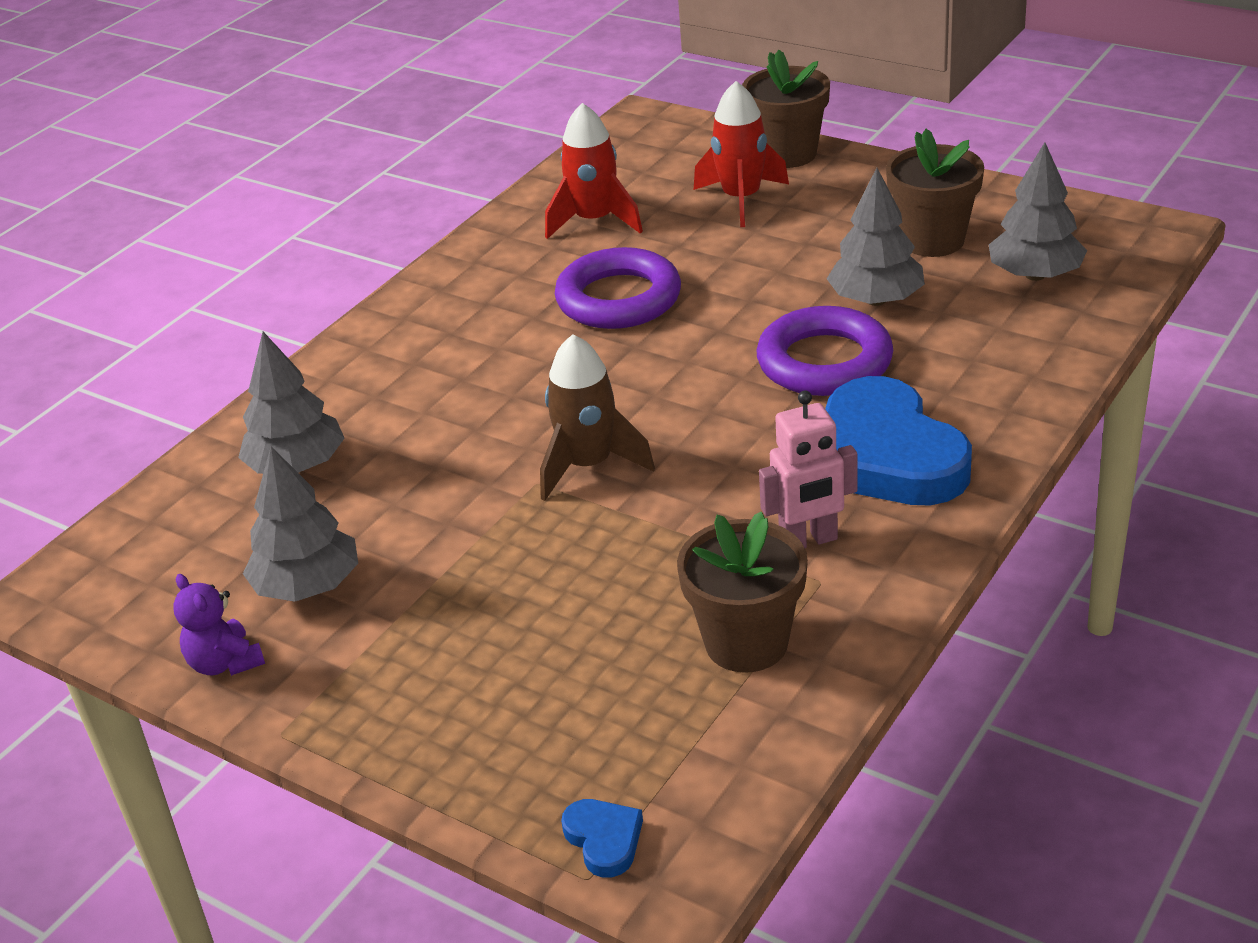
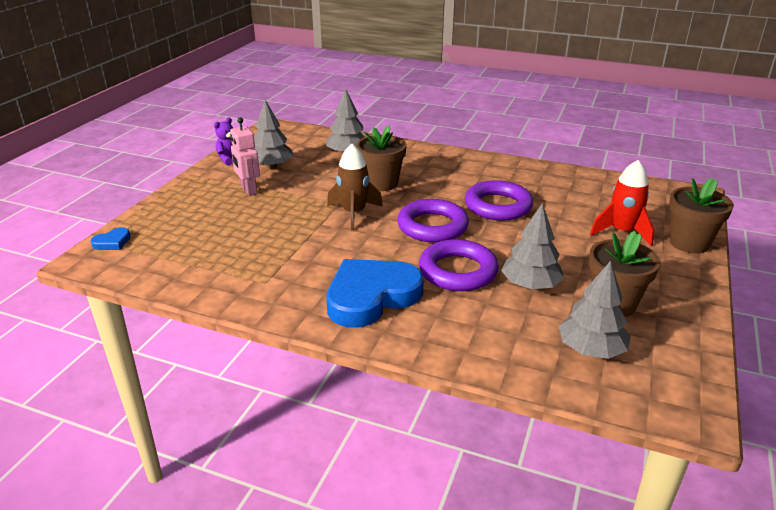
camera: 75 degrees right, 5 degrees down
red rocket [545,103,643,239] -> none
brown flower pot [677,512,808,673] -> brown flower pot moved to [356,125,407,191]
pink robot [759,390,858,548] -> pink robot moved to [230,117,260,196]
none -> purple ring [397,199,469,242]

